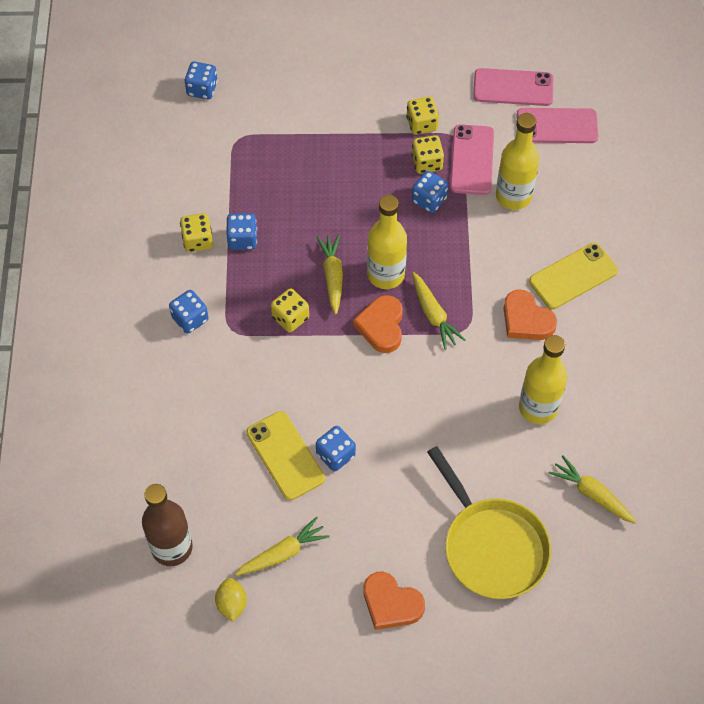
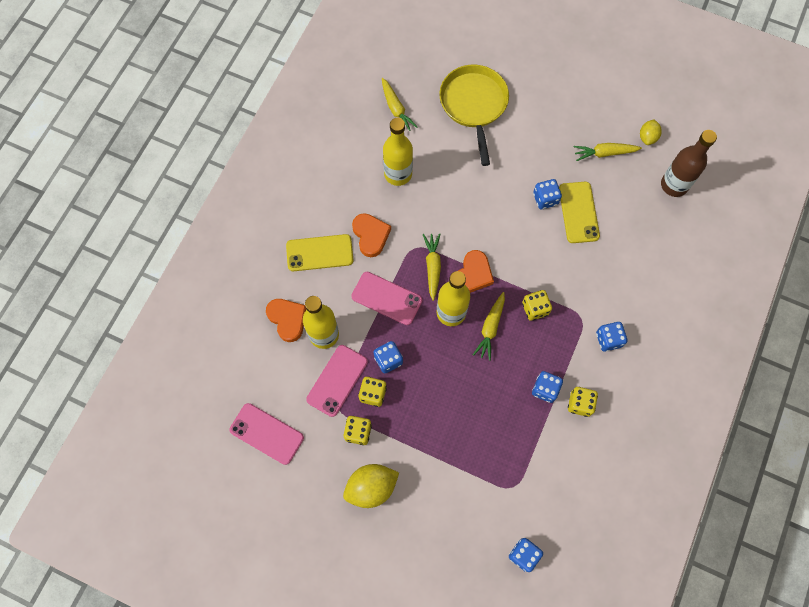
camera: 155 degrees left, 10 degrees up
orange heart [363,571,425,630] -> orange heart moved to [266,299,307,342]
pink phone [516,108,598,143] -> pink phone moved to [351,272,422,325]
none -> yellow lemon [343,464,399,508]

